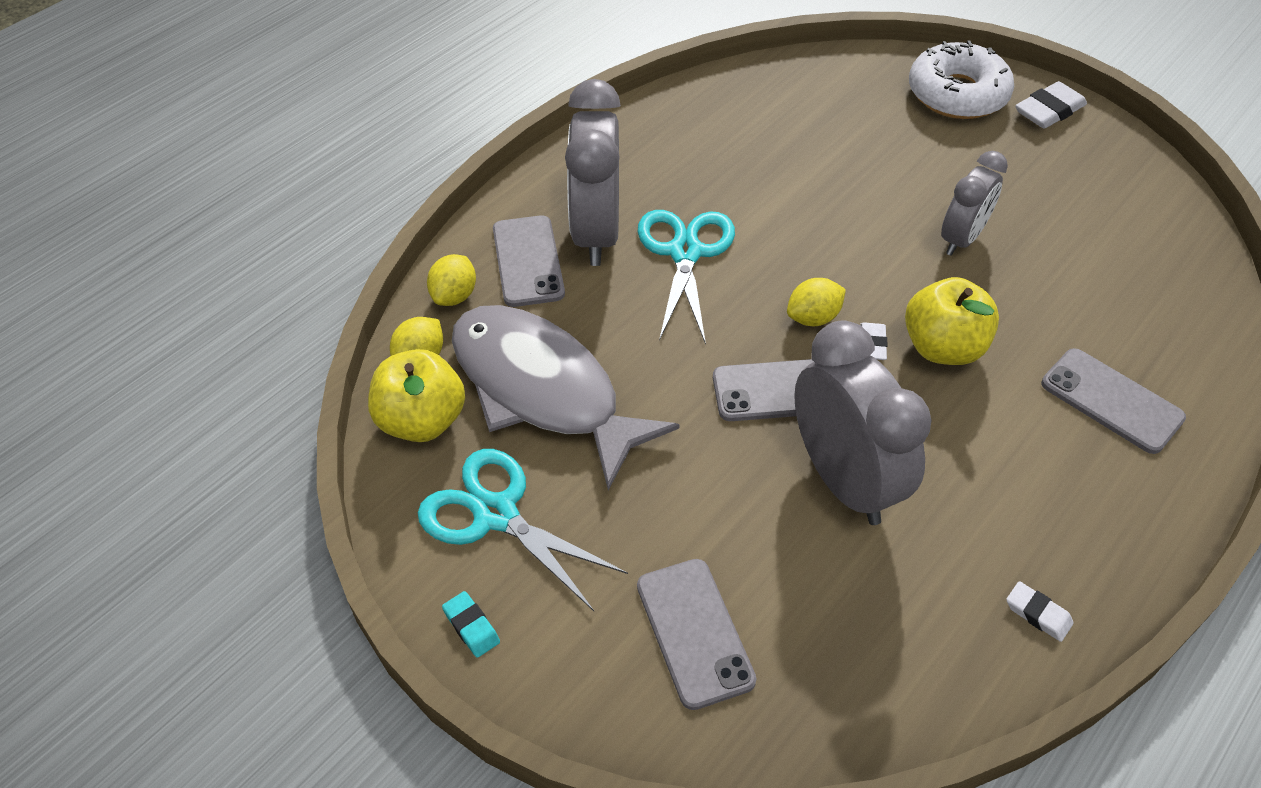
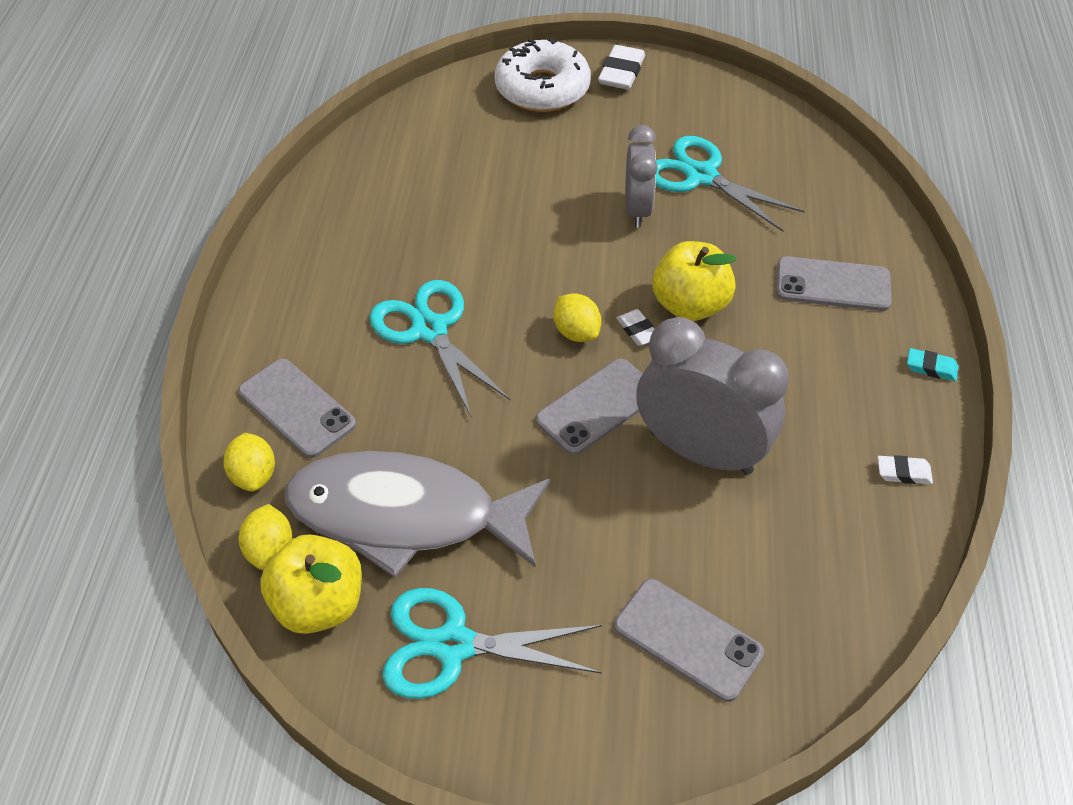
camera: 35 degrees left, 0 degrees up
turquoise eraser [442,591,500,658] -> turquoise eraser moved to [907,348,959,381]
grey clock [565,79,621,266] -> none
yellow lemon [787,278,846,326] -> yellow lemon turned 60 degrees counterclockwise [554,293,601,342]
none -> turquoise scissors [656,136,805,232]

